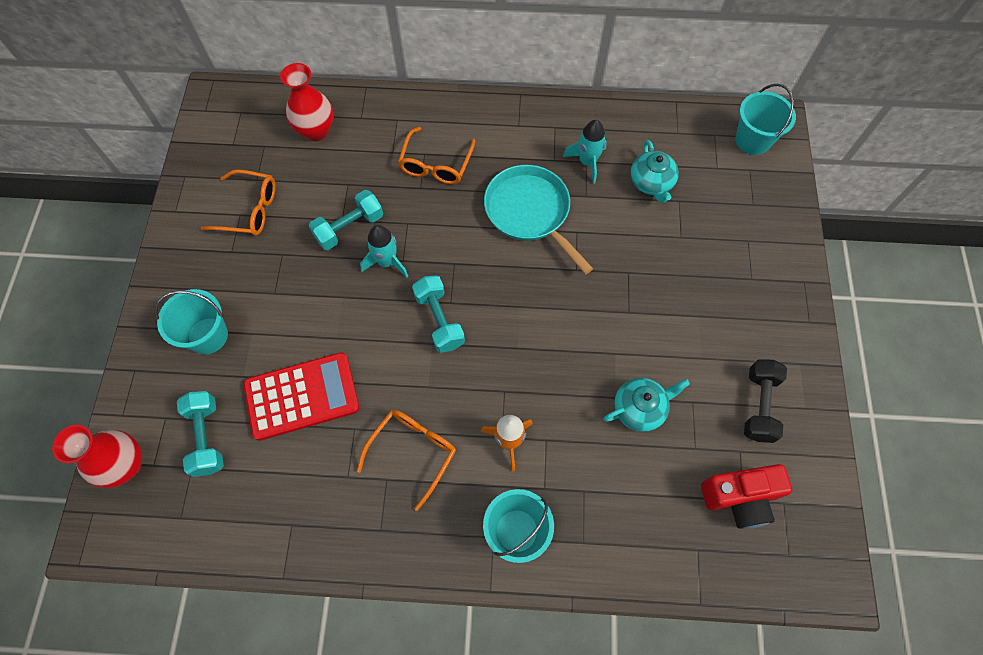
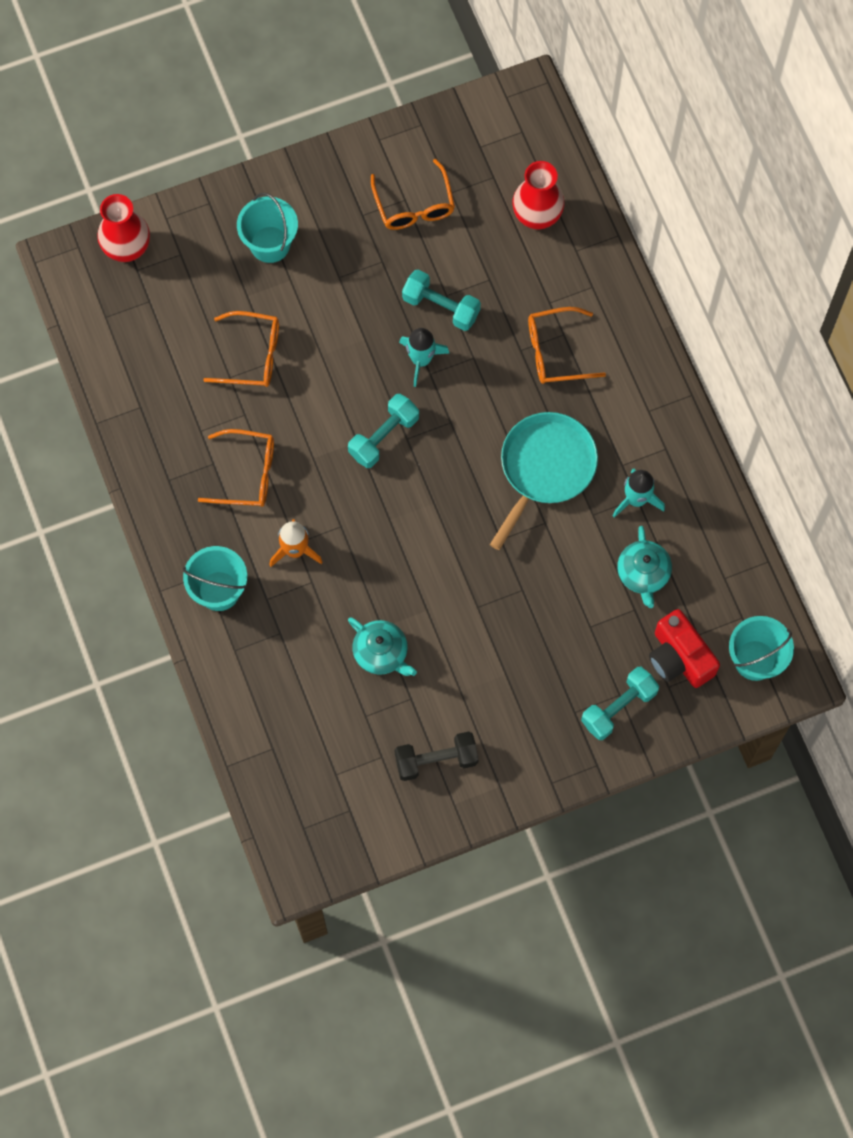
camera: 65 degrees right, 5 degrees up
turquoise dumbbell [177,391,224,477] -> turquoise dumbbell moved to [581,667,659,740]
red calculator [243,352,359,441] -> orange glasses [203,311,279,387]
turquoise teapot [630,140,679,203] -> turquoise teapot turned 60 degrees counterclockwise [617,526,672,608]
red camera [701,464,792,529] -> red camera moved to [649,609,720,688]

